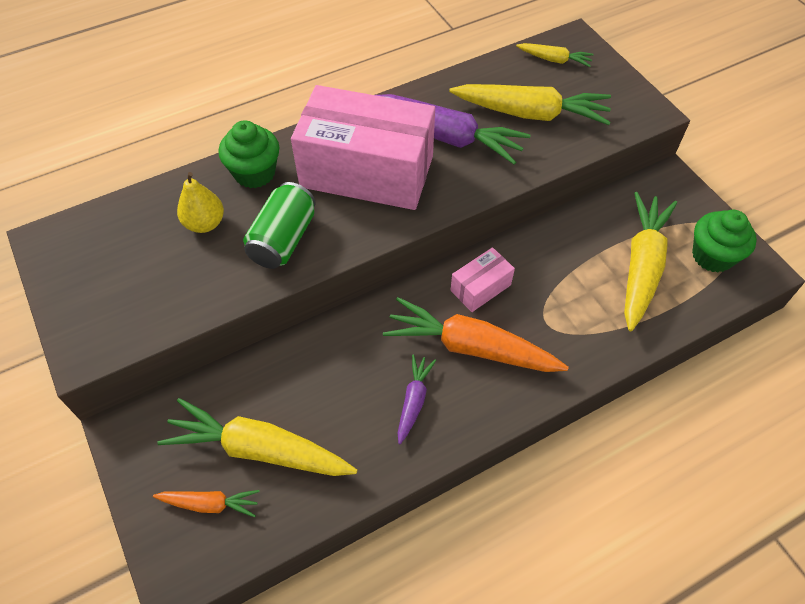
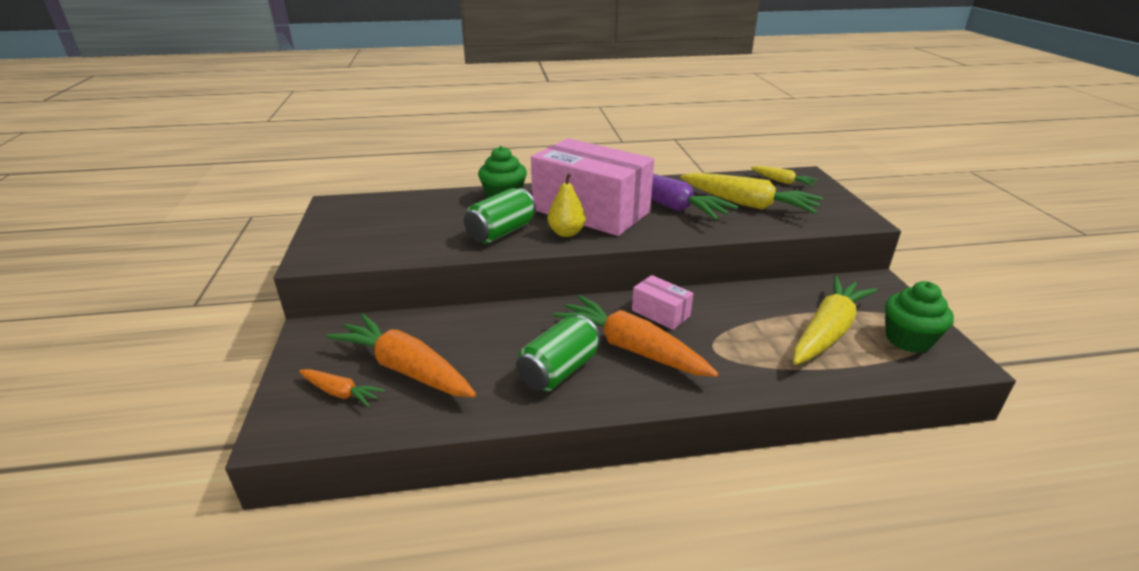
camera: 20 degrees right, 25 degrees down
yellow carrot [157,398,357,476] -> orange carrot [326,314,476,397]
yellow pear [177,172,224,233] -> yellow pear moved to [547,173,586,237]
purple carrot [398,355,436,445] -> green can [516,315,601,391]
pink box [450,247,515,312] -> pink box turned 60 degrees clockwise [632,275,693,330]

